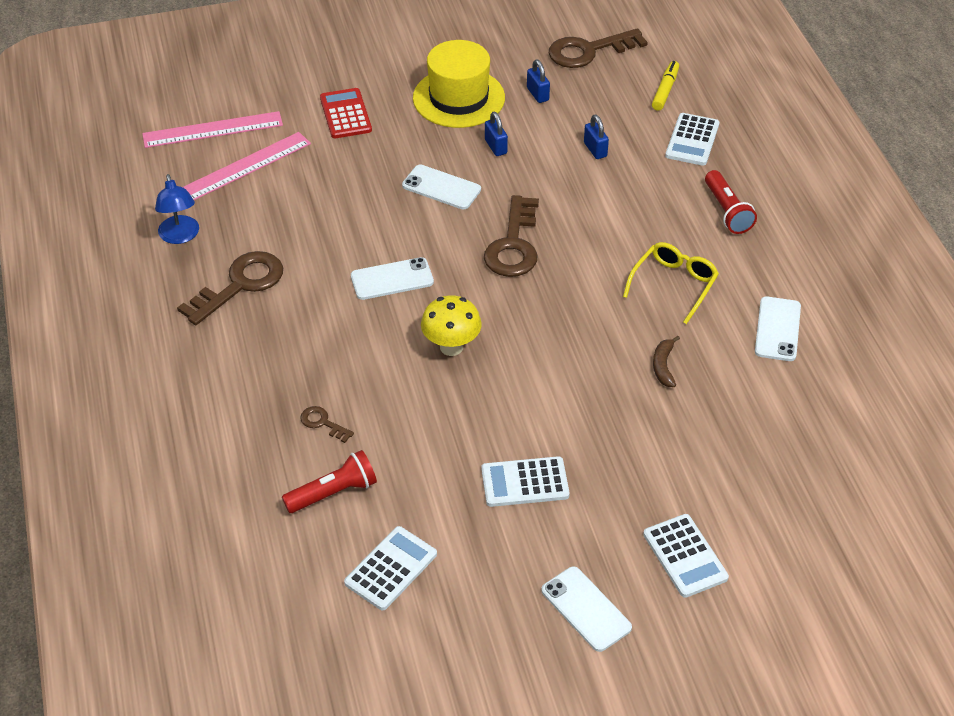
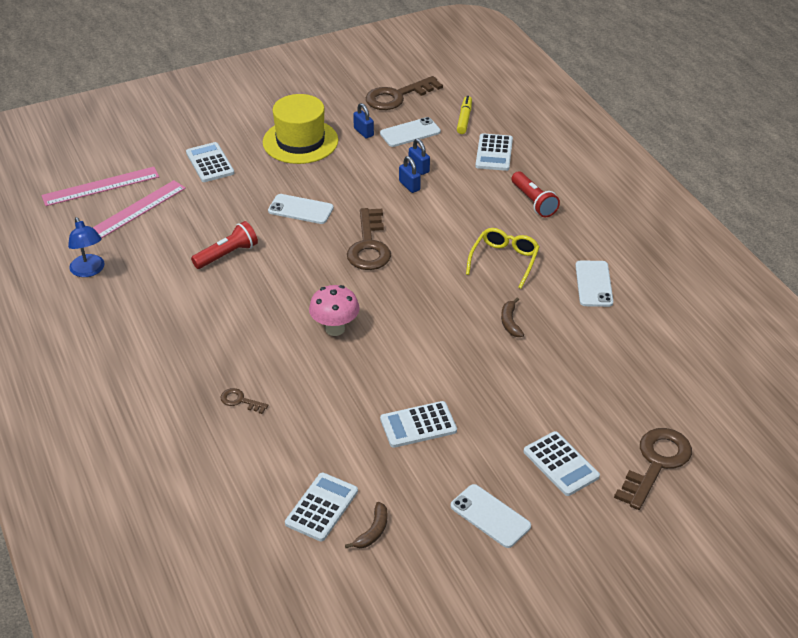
camera: 10 degrees left, 5 degrees down
brown key [177,251,283,325] -> brown key moved to [614,428,692,510]
red flashlight [282,450,377,513] -> red flashlight moved to [191,221,258,269]
red calculator [320,88,372,138] -> white calculator [186,142,234,182]
white phone [351,257,434,300] -> white phone moved to [380,117,441,147]
yellow mushroom [421,295,482,356] -> pink mushroom [309,285,360,336]
blue padlock [485,112,508,156] -> blue padlock moved to [399,156,421,193]
none -> brown banana [345,502,388,548]

